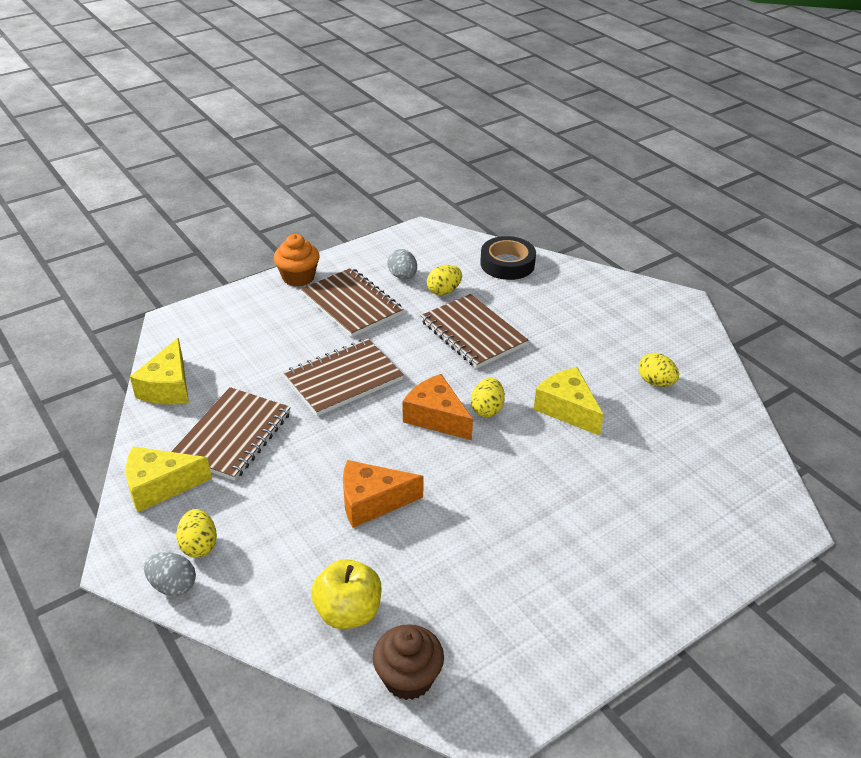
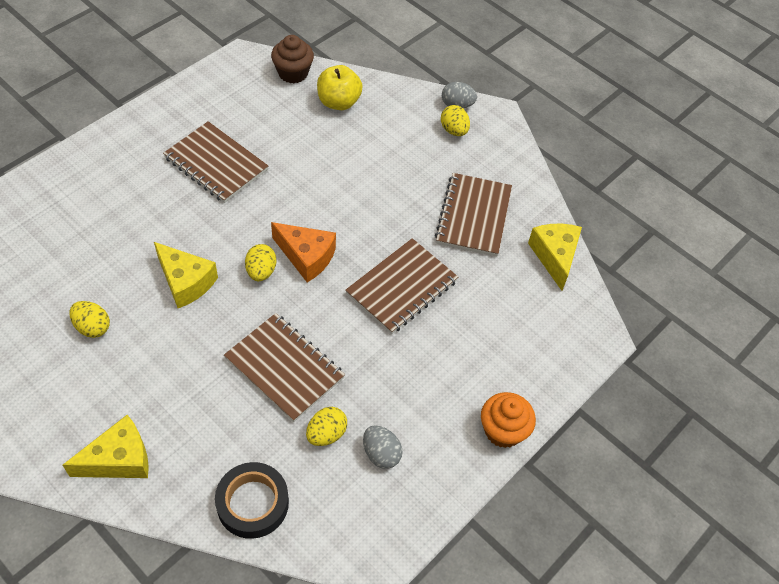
camera: 165 degrees right, 15 degrees up
yellow cheese [126,446,212,512] -> yellow cheese moved to [63,415,149,478]
brown notebook [301,268,403,337] -> brown notebook moved to [163,121,268,203]
orange cheese [343,460,424,528] -> none

